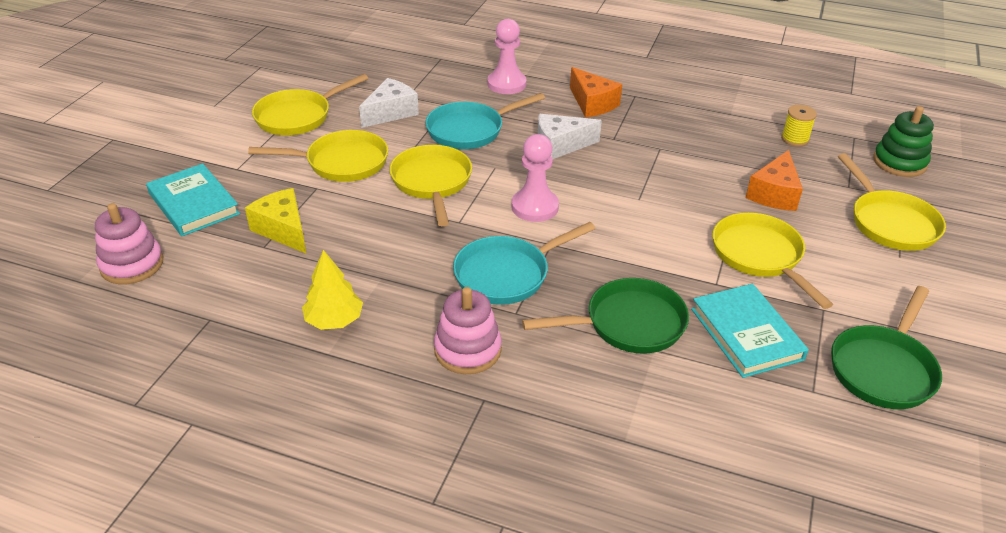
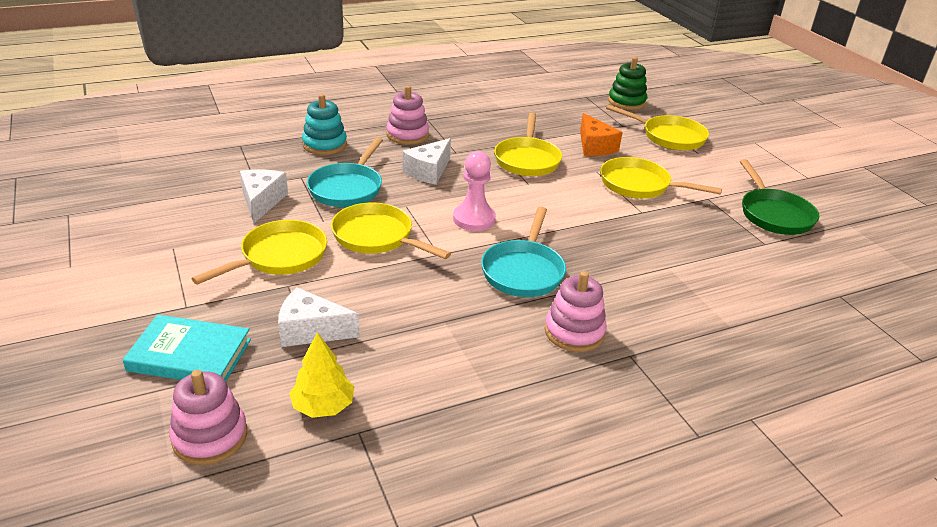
camera: 45 degrees left, 5 degrees down
yellow cheese [245,188,306,253] -> white cheese [278,287,360,347]
yellow pan [252,74,368,136] -> yellow pan moved to [494,113,562,176]
yellow tree [302,250,363,330] -> yellow tree moved to [289,333,354,418]
pink pawn [487,19,526,94] -> turquoise stacking toy [302,94,347,155]
green pan [522,278,689,354] -> none
orange cheese [570,67,622,117] -> pink stacking toy [386,86,429,145]
turquoise book [691,284,809,378] -> none
yellow spool [781,105,817,147] -> none

